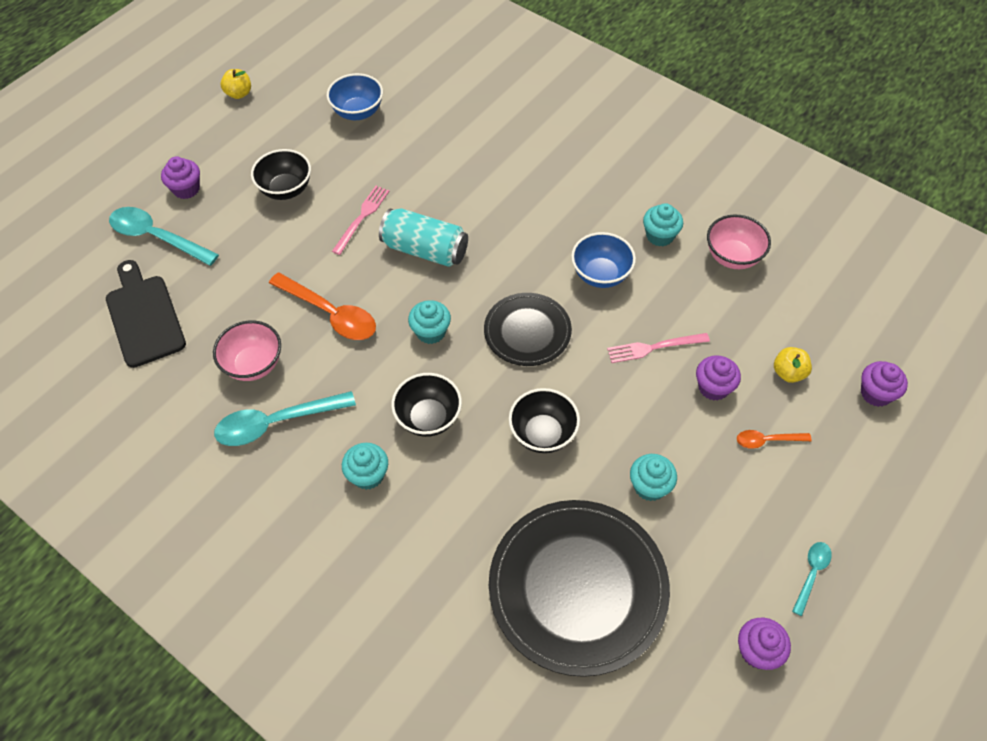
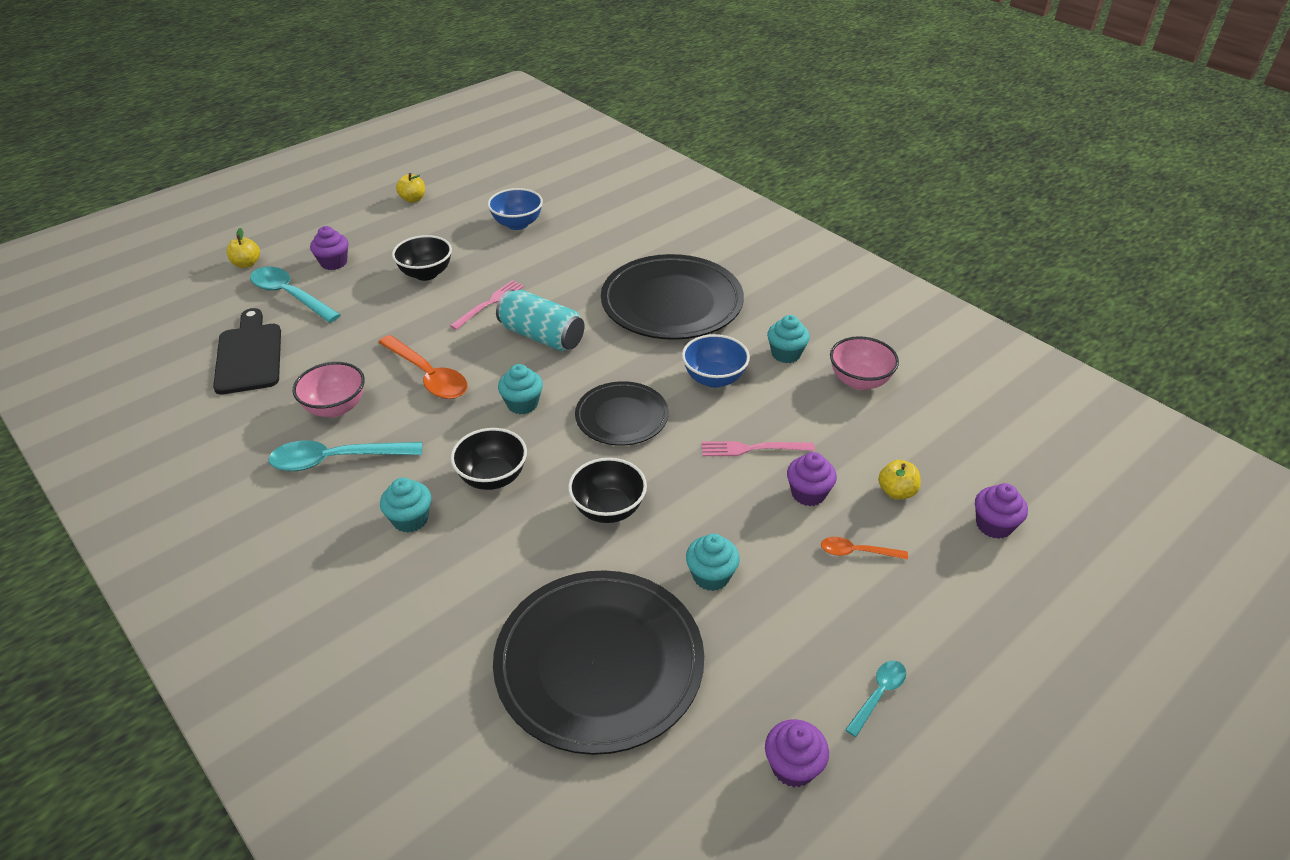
camera: 10 degrees right, 15 degrees down
none -> yellow apple [227,228,260,268]
none -> black plate [601,254,744,340]

